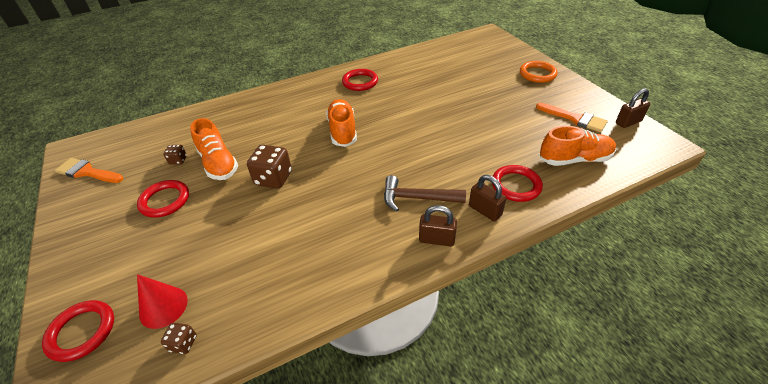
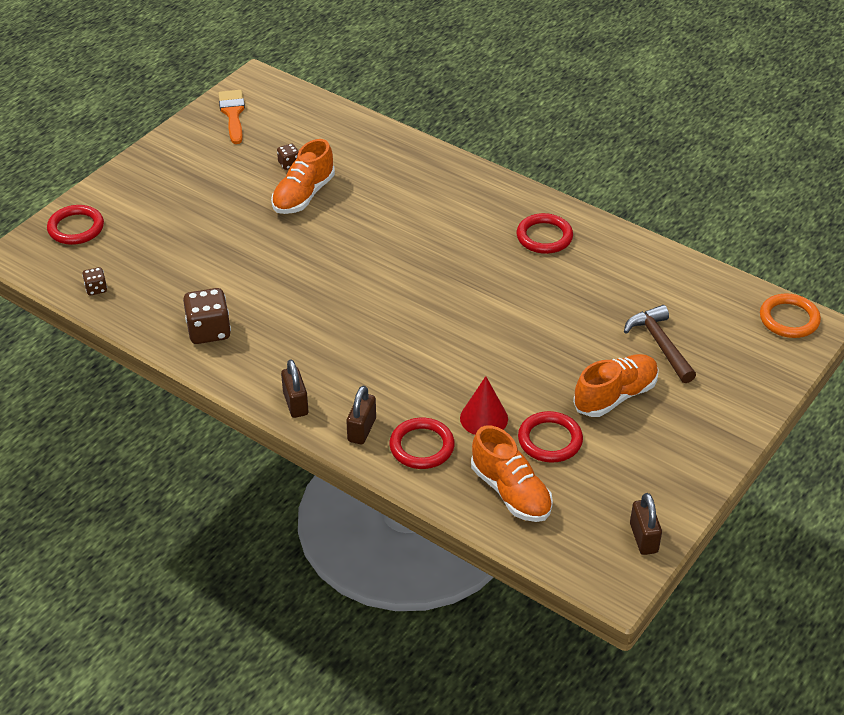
camera: 60 degrees right, 0 degrees up
red ring [137,180,189,218] -> red ring moved to [518,411,583,463]
red cone [137,274,188,329] -> red cone moved to [460,376,508,435]
brown dice [247,145,292,189] -> brown dice moved to [183,288,231,344]
orange shoe [326,99,357,147] -> orange shoe moved to [573,354,659,417]
brown hammer [384,175,466,212] -> brown hammer moved to [624,305,696,383]
orange ring [520,61,558,83] -> orange ring moved to [760,293,821,338]
orange brush [536,103,608,132] -> none
brown padlock [616,88,650,128] -> brown padlock turned 45 degrees clockwise [630,493,662,555]

